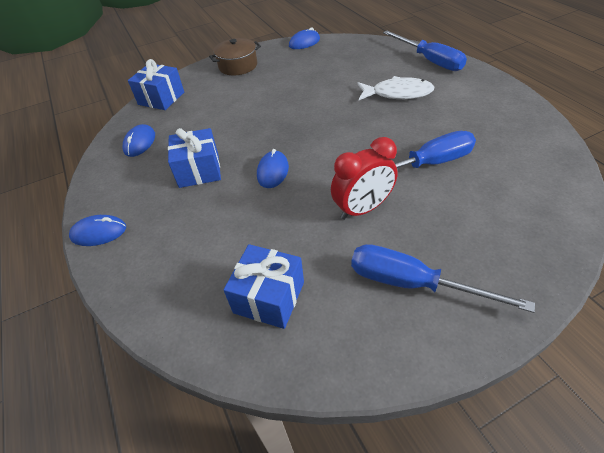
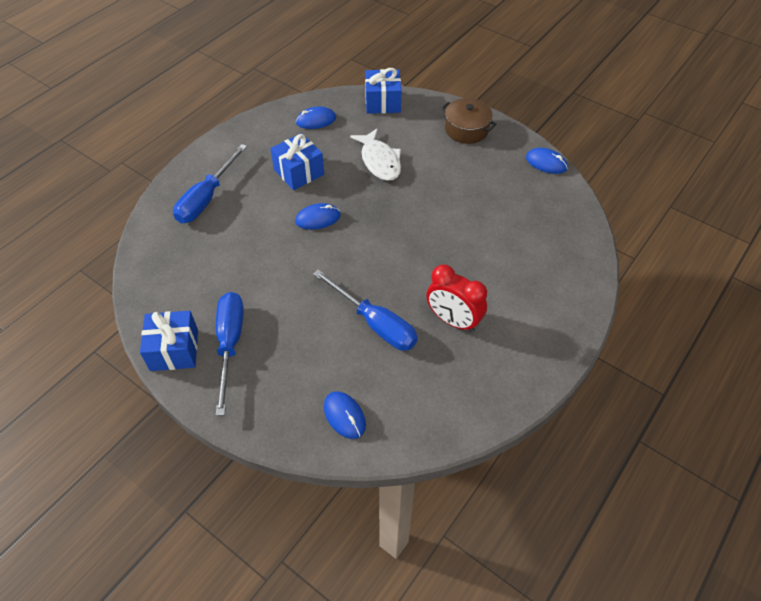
camera: 60 degrees right, 5 degrees up
blue mouse [69,215,126,246] -> blue mouse moved to [324,392,366,439]
blue gift [224,244,304,329] -> blue gift moved to [140,311,198,371]
red clock [331,137,398,220] -> red clock moved to [426,264,487,332]
white fish [357,76,434,100] -> white fish moved to [350,128,401,181]
blue screwdriver [383,31,467,71] -> blue screwdriver moved to [173,144,247,223]

